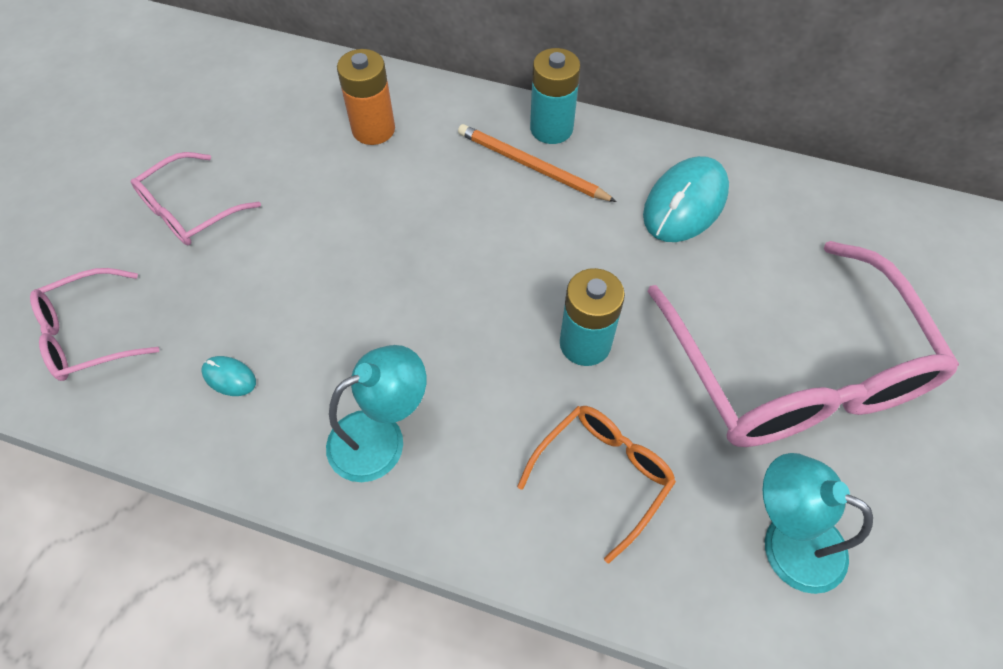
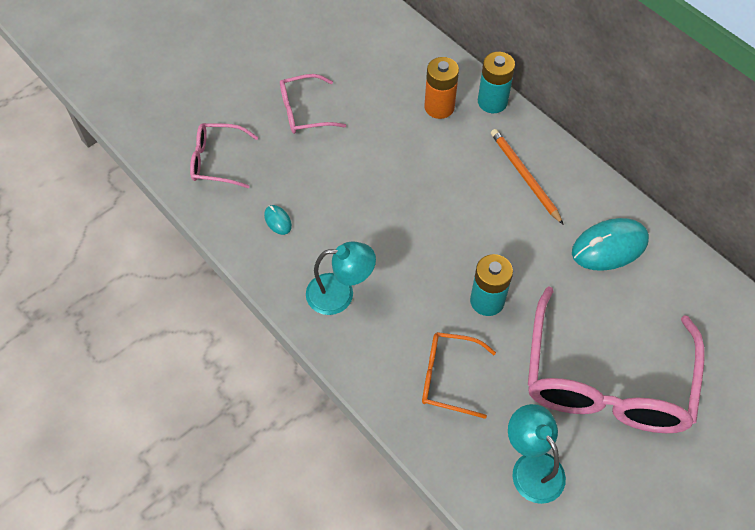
camera: 30 degrees right, 0 degrees up
orange glasses [517,406,676,563] -> orange glasses turned 150 degrees counterclockwise [422,332,496,419]
turquoise battery [530,48,581,144] -> turquoise battery moved to [478,52,515,113]

